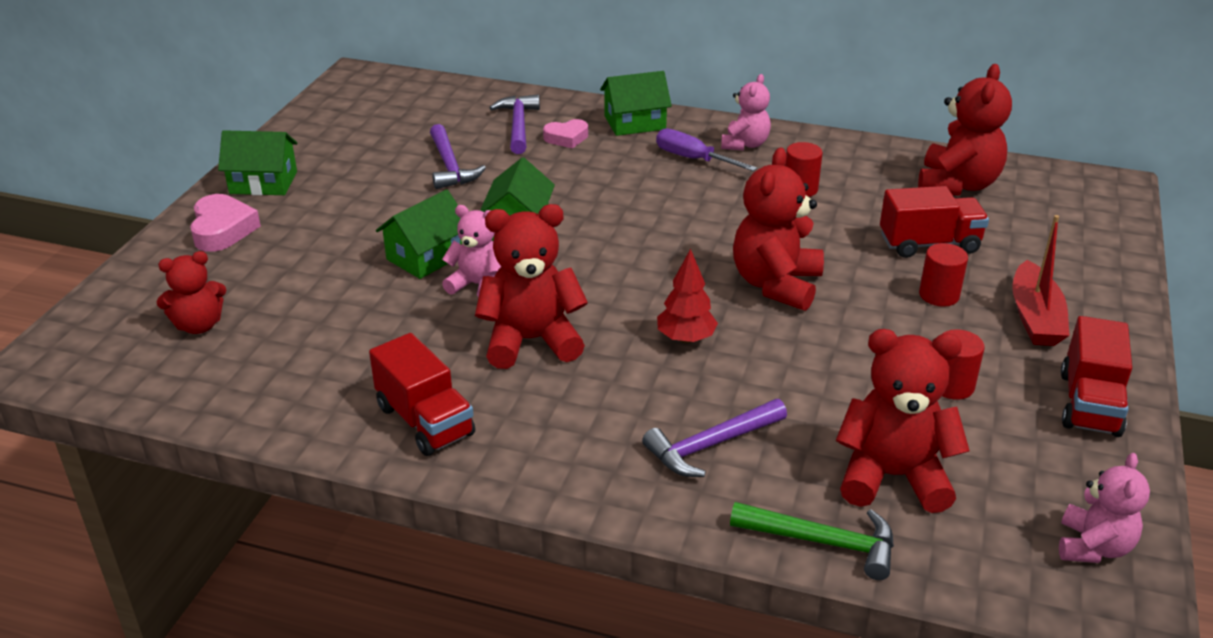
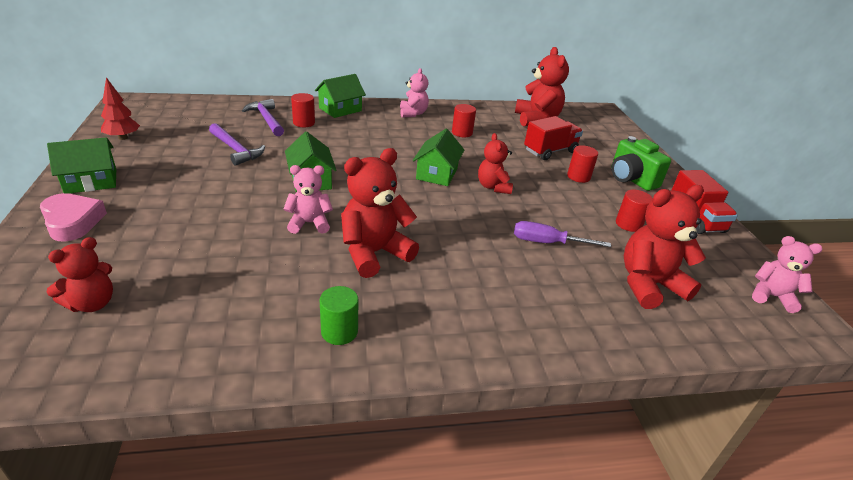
camera: 30 degrees left, 0 degrees up
red truck [369,333,475,456] -> green cylinder [320,286,359,345]
green house [376,189,462,279] -> green house moved to [413,129,464,186]
pink heart [543,119,588,148] -> red cylinder [291,93,315,127]
purple hammer [642,399,787,477] -> none
purple screwdriver [656,128,757,171] -> purple screwdriver moved to [514,221,611,247]
red tree [657,248,718,344] -> red tree moved to [101,77,140,140]
green hammer [730,502,894,580] -> none
red teddy bear [733,147,824,311] -> red teddy bear [478,133,513,194], size x0.62
red boat [1012,215,1070,346] -> green camera [611,136,671,191]
pink teddy bear [1059,453,1150,563] -> pink teddy bear turned 60 degrees counterclockwise [752,236,823,313]

